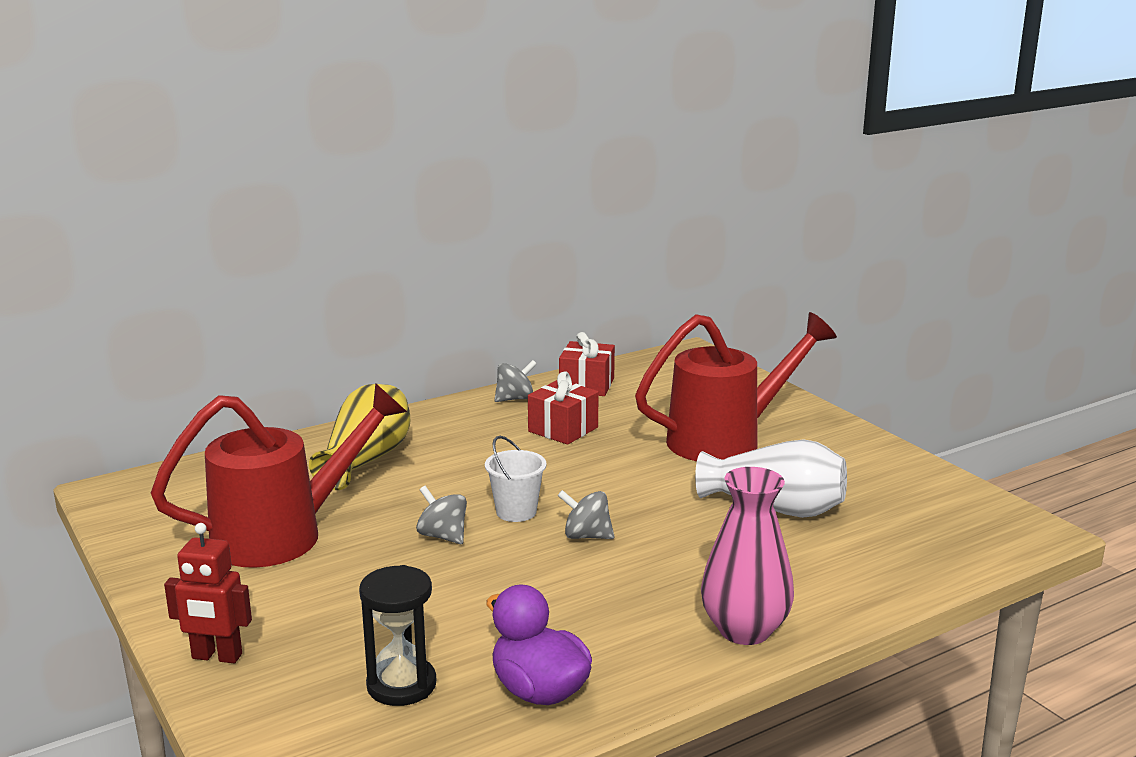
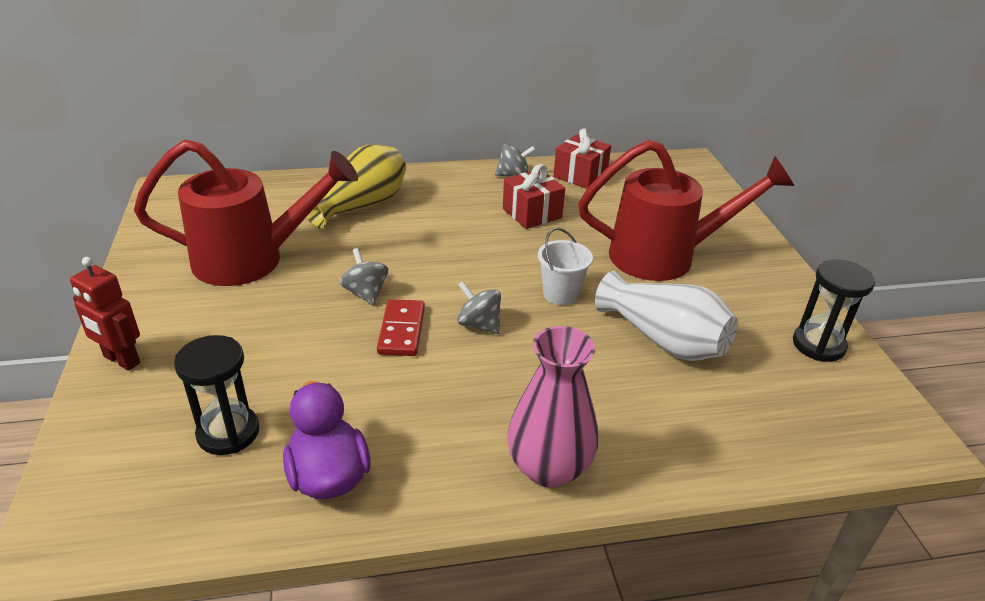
camera: 20 degrees right, 15 degrees up
white bucket [485,436,547,522] -> white bucket moved to [538,228,593,305]
none -> red domino [377,299,425,356]
none -> black hourglass [793,259,875,362]

